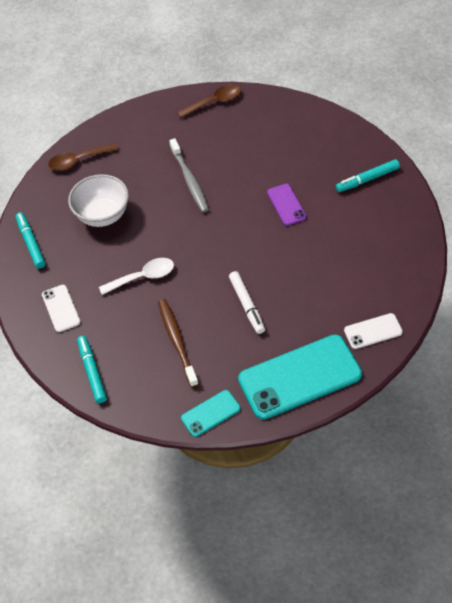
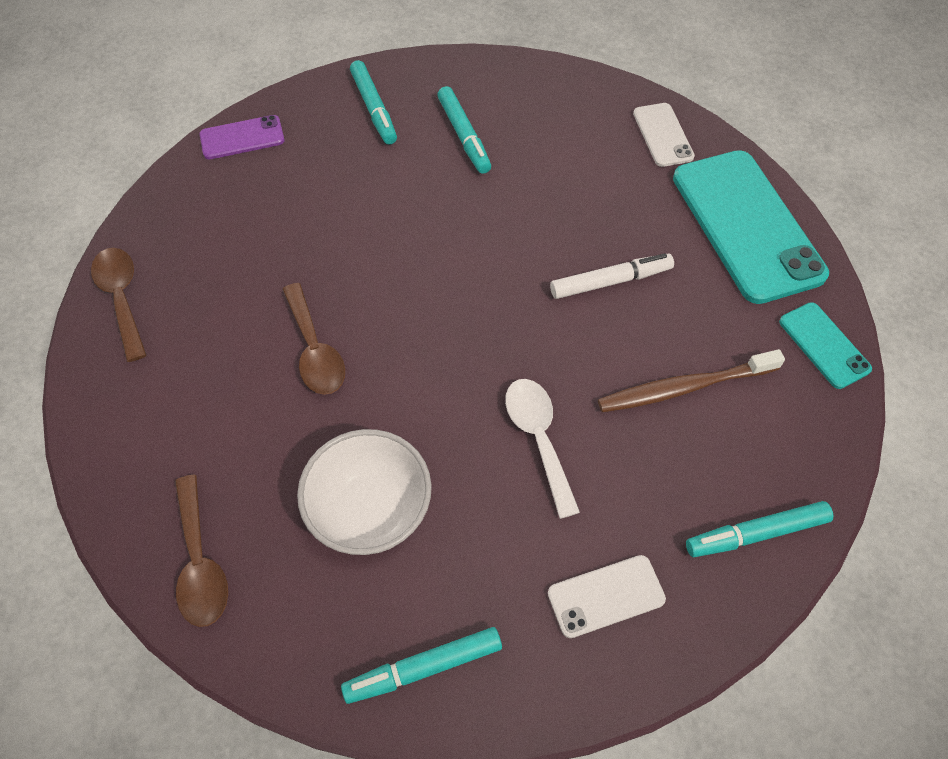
camera: 90 degrees left, 5 degrees up
grey toothbrush [169,138,209,213] -> brown spoon [282,283,345,395]
purple phone [267,184,307,226] -> purple phone moved to [199,115,285,159]
none -> turquoise marker [437,86,491,174]

